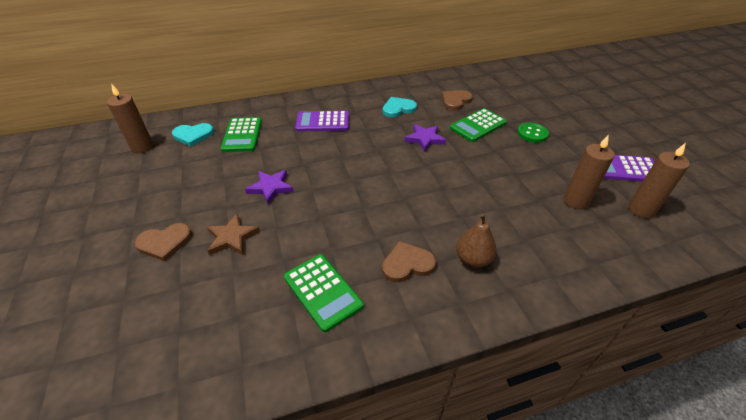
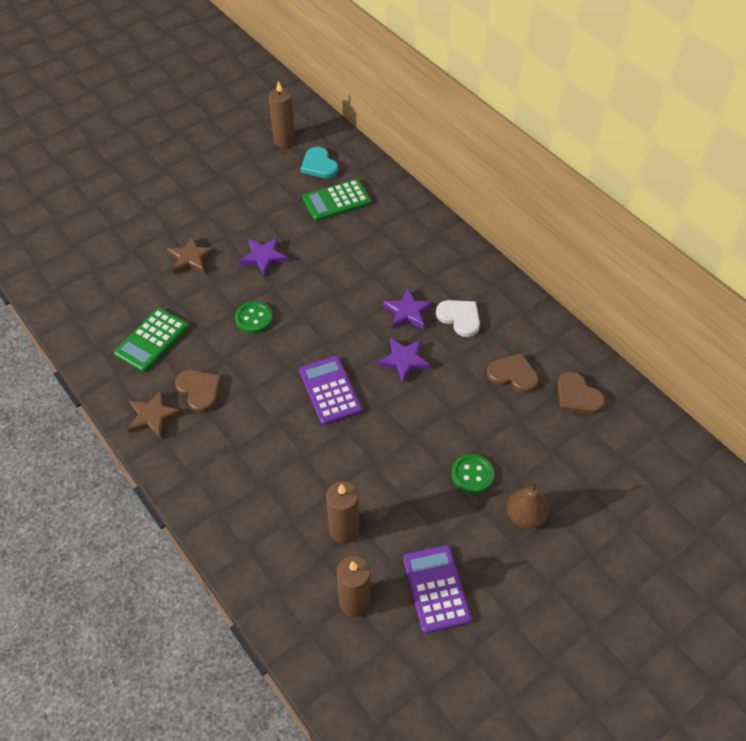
camera: 70 degrees right, 10 degrees up
brown heart [135,223,192,261] -> brown heart moved to [557,372,605,414]
purple calculator [295,111,349,131] -> purple calculator moved to [299,356,362,425]
turquoise heart [383,97,417,117] -> white heart [436,300,480,337]
green calculator [450,108,507,142] -> none
brown pear [456,214,497,268] -> brown pear moved to [507,480,549,529]
none -> brown star [128,389,182,439]
none -> green button [235,301,273,333]
none -> purple star [383,289,433,330]

